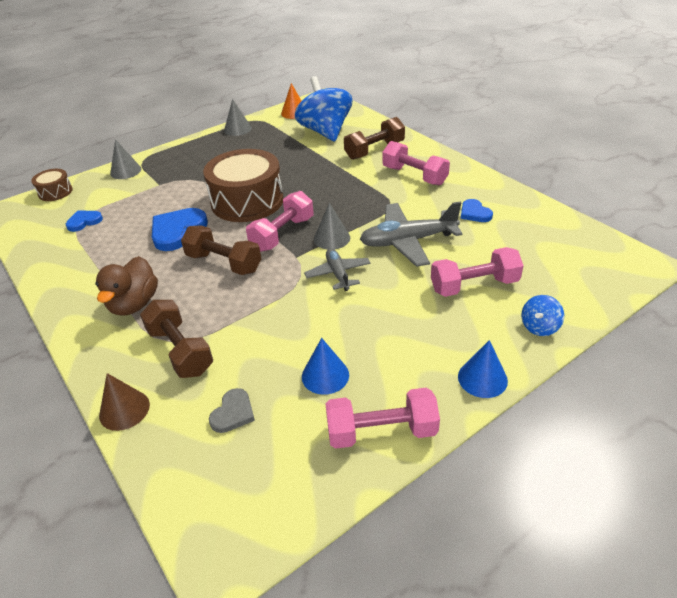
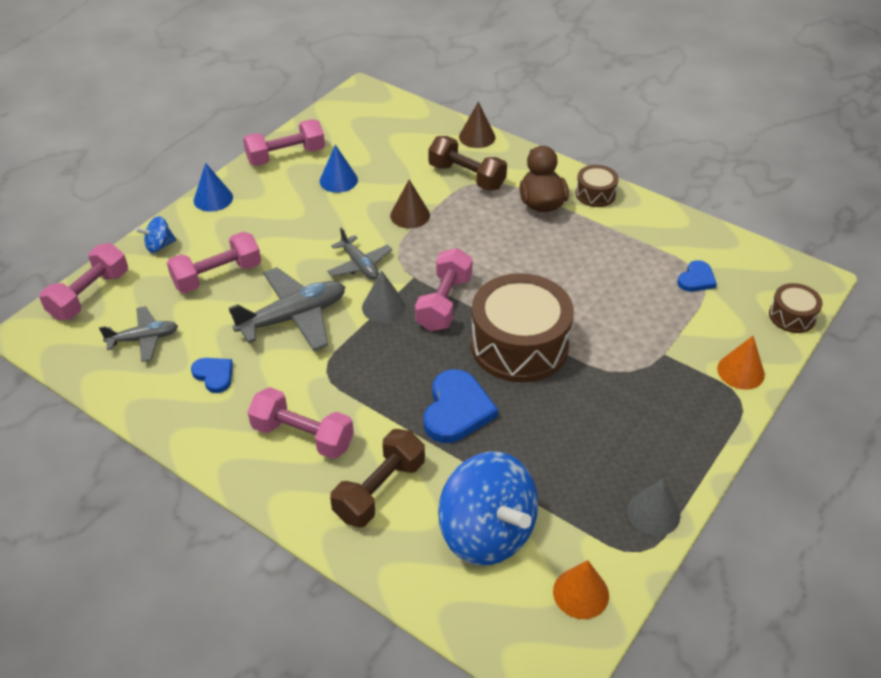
camera: 160 degrees right, 5 degrees up
grey cone [110,139,141,179] -> orange cone [717,336,765,390]
blue heart [152,208,208,251] -> blue heart moved to [424,369,498,443]
brown dumbbell [181,225,261,275] -> none
grey heart [209,388,255,433] -> none
blue spinning top [521,295,564,336] -> blue spinning top turned 135 degrees counterclockwise [135,216,176,253]
none -> pink dumbbell [39,243,128,320]
none -> grey plane [99,306,178,362]
none -> brown cone [390,179,430,229]
none -> brown drum [576,165,619,207]

